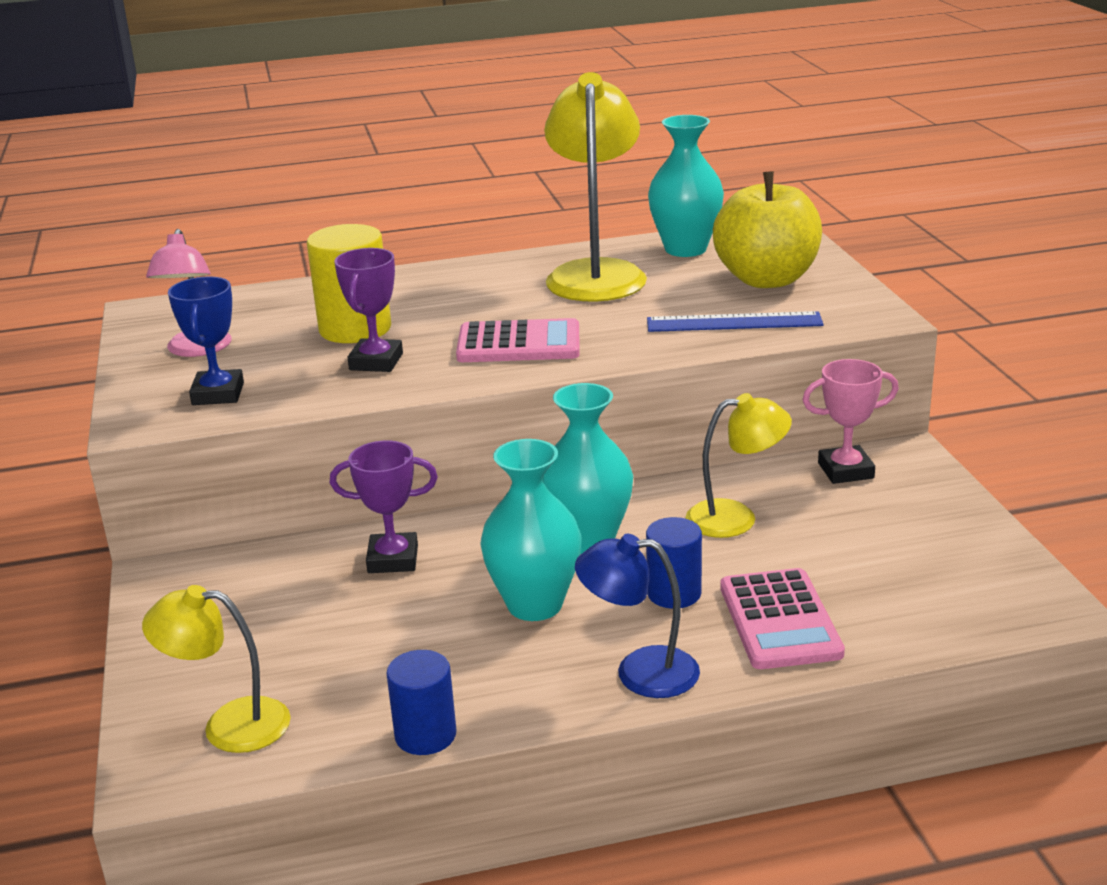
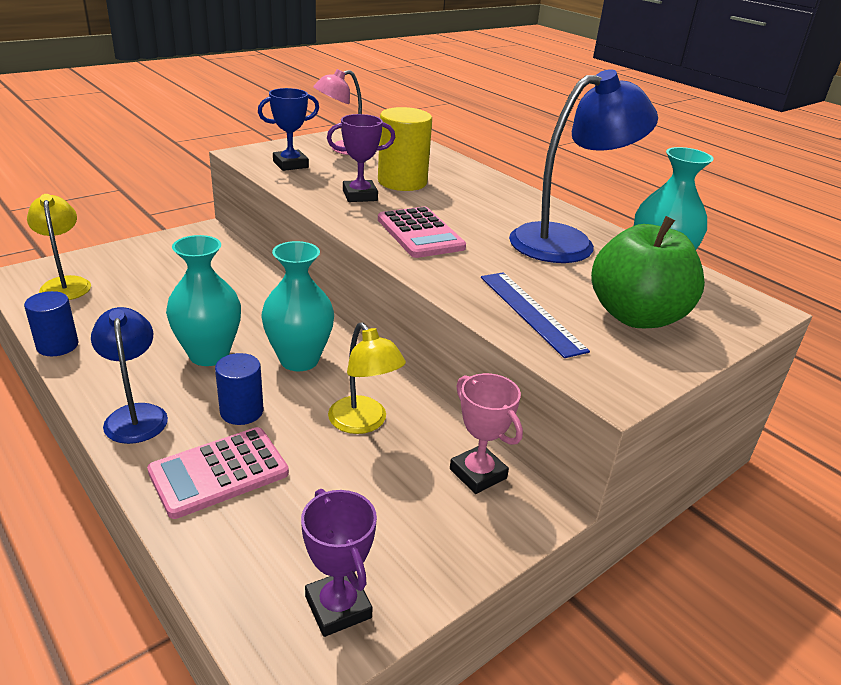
camera: 60 degrees right, 5 degrees up
purple trophy [330,441,438,573] -> purple trophy moved to [301,489,377,637]
yellow lamp [544,72,647,302] -> blue lamp [509,69,658,263]
yellow apple [713,171,822,288] -> green apple [591,216,705,328]

